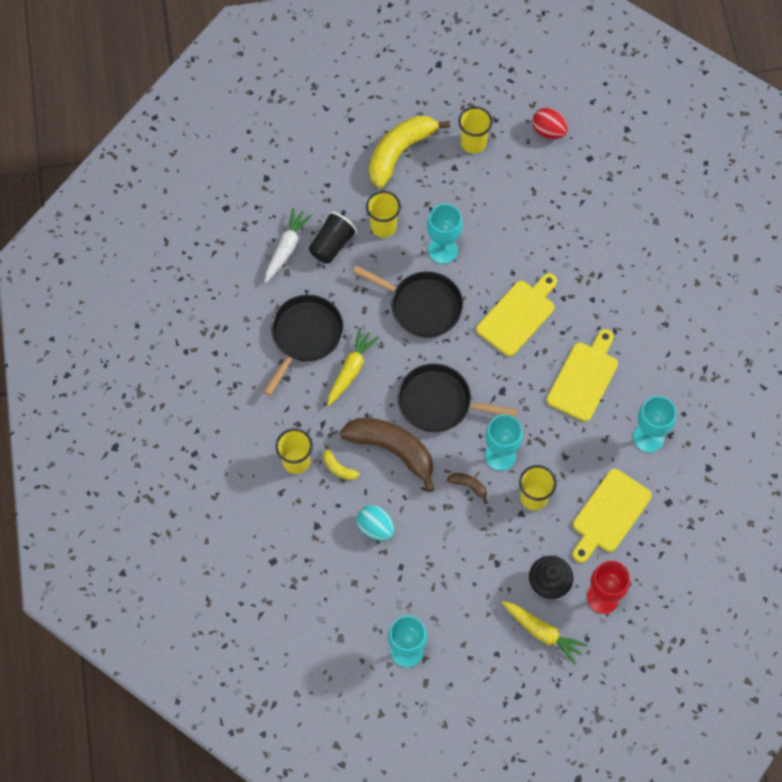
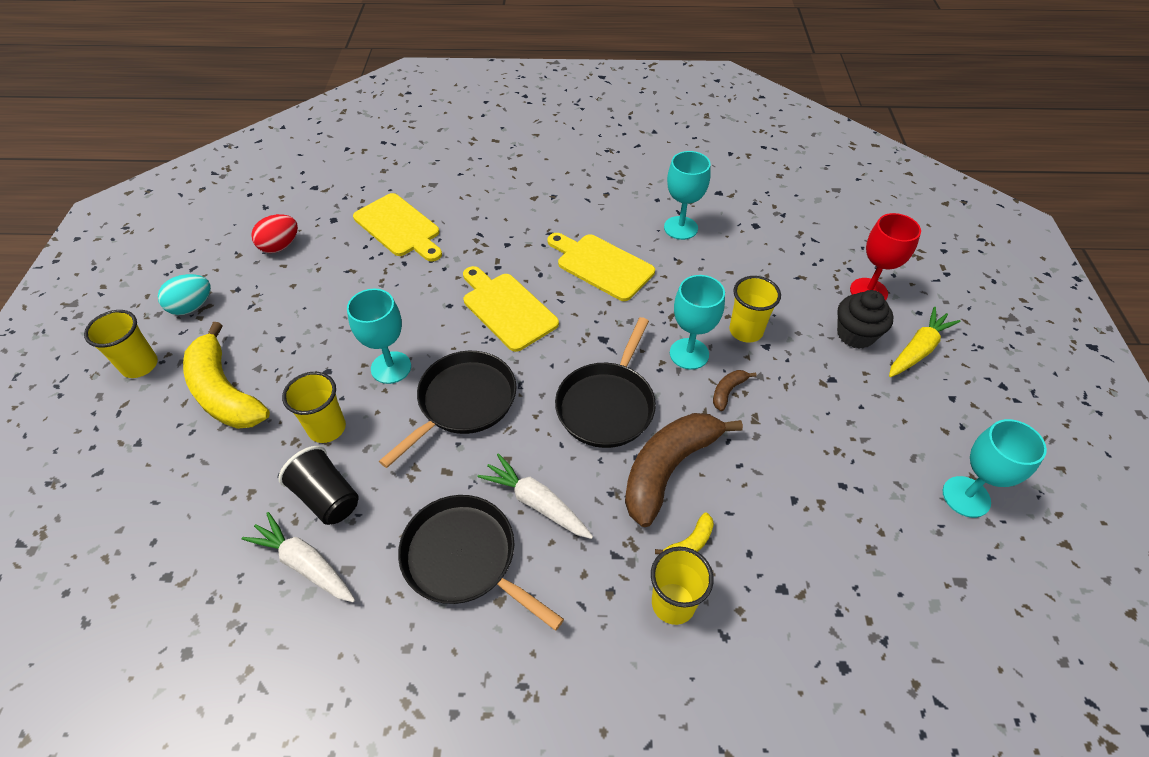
camera: 80 degrees left, 15 degrees down
yellow carrot [327,328,379,406] -> white carrot [477,453,593,539]
turquoise egg [357,505,394,541] -> turquoise egg moved to [158,274,211,315]
yellow cup [458,107,493,154] -> yellow cup moved to [84,310,158,378]
yellow cutting board [572,469,652,563] -> yellow cutting board moved to [353,193,442,262]

